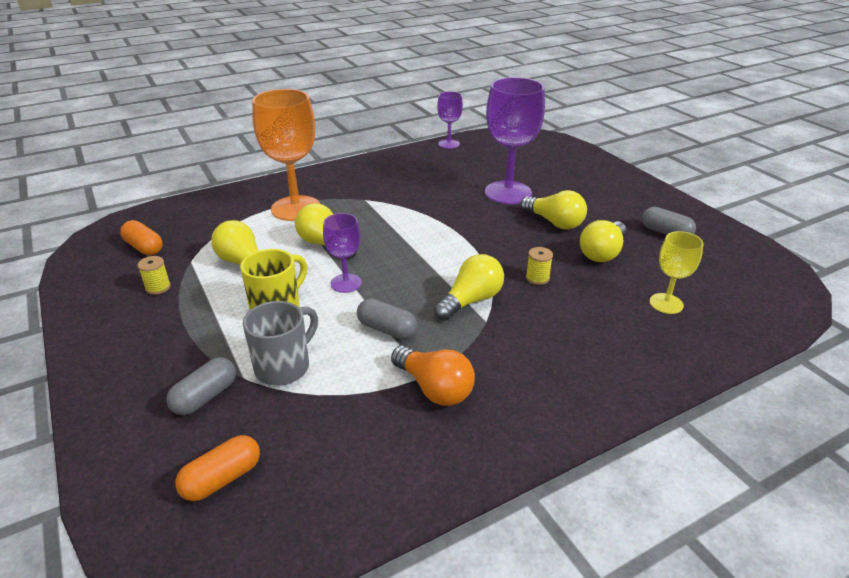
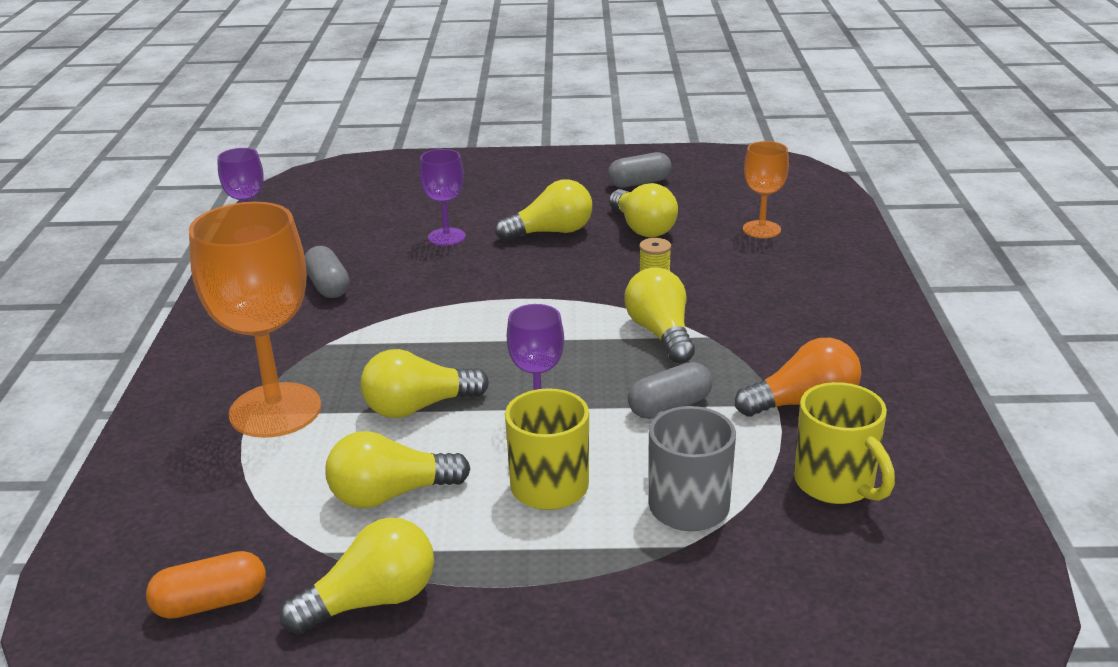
camera: 60 degrees left, 5 degrees down
yellow spool [137,256,171,295] -> yellow light bulb [280,517,434,634]
grey capsule [166,357,236,415] -> grey capsule moved to [305,246,350,298]
orange capsule [175,435,260,501] -> none
purple goblet [485,77,545,204] -> purple goblet [419,149,466,246], size x0.53
yellow goblet [649,231,703,314] -> orange goblet [743,141,789,238]
none -> yellow mug [794,382,895,504]

